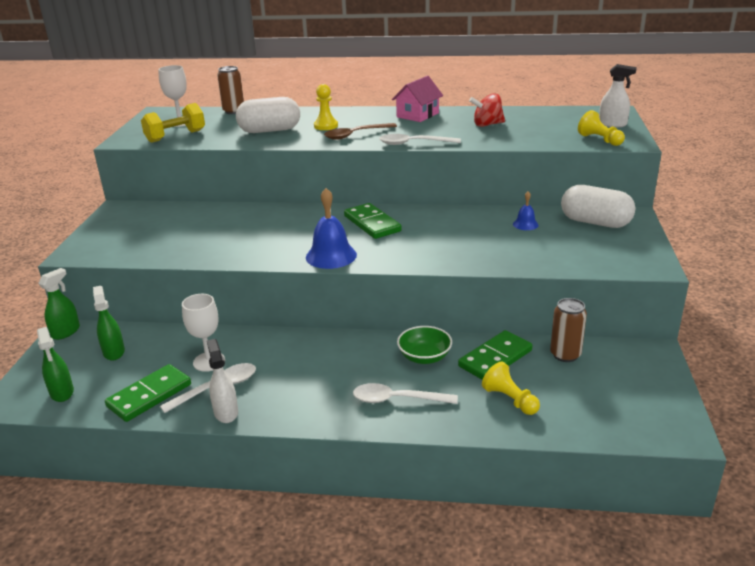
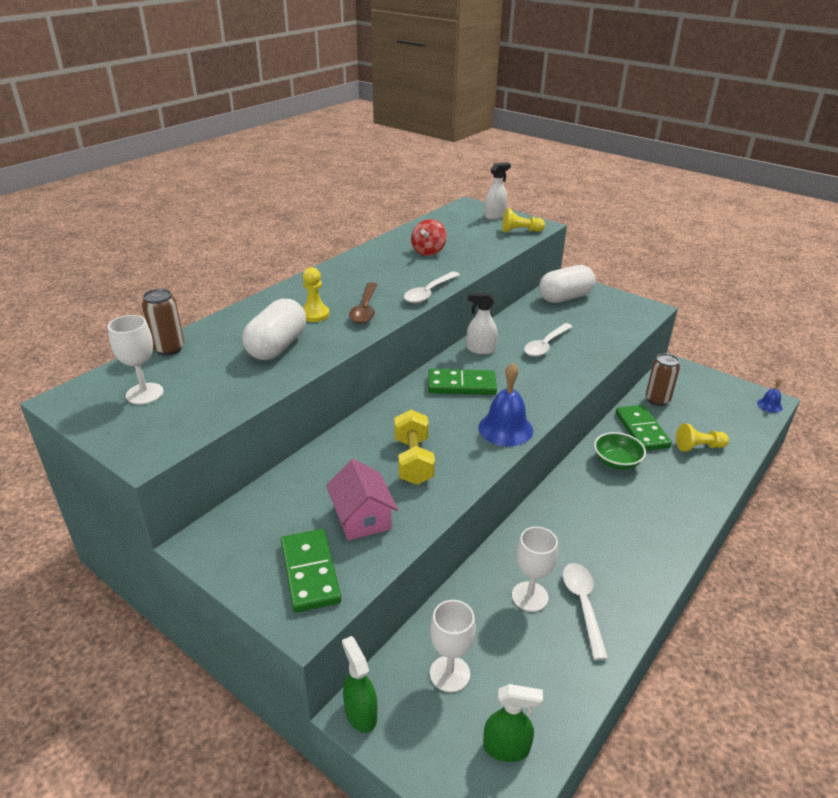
camera: 60 degrees left, 5 degrees up
green spray bottle [93,286,125,361] -> white goblet [430,600,476,692]
green domino [105,364,191,422] -> green domino moved to [281,529,341,613]
yellow dumbbell [141,103,205,143] -> yellow dumbbell moved to [394,410,435,485]
white spray bottle [207,339,238,423] -> white spray bottle moved to [467,293,497,354]
white spoon [353,383,458,404] -> white spoon moved to [524,323,573,357]
pink house [392,76,443,122] -> pink house moved to [326,459,398,540]
blue bell [513,191,539,230] -> blue bell moved to [757,378,782,413]

